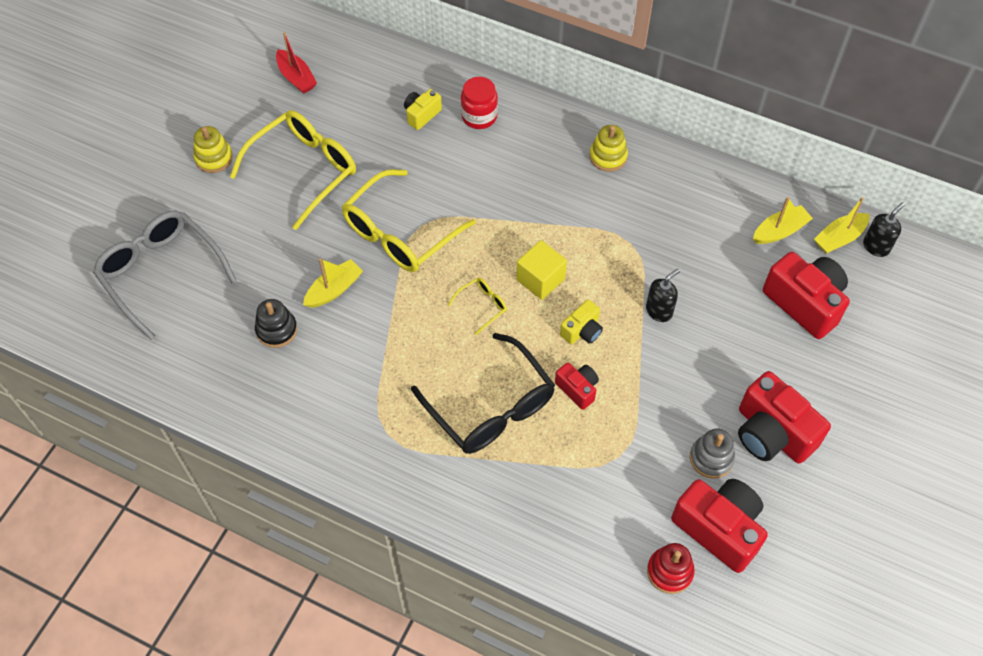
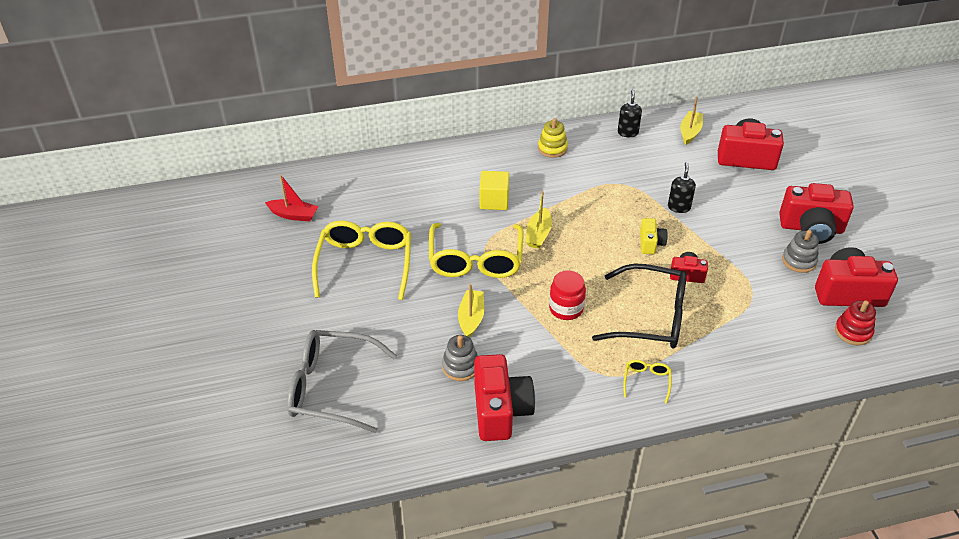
camera: 40 degrees left, 15 degrees down
yellow stacking toy [193,126,233,173] -> none
black stacking toy [255,299,297,348] -> grey stacking toy [442,335,478,381]
yellow camera [404,89,442,130] -> none
yellow glasses [448,278,507,335] -> yellow glasses moved to [623,360,671,404]
red jar [461,77,498,129] -> red jar moved to [549,270,586,320]
yellow cube [516,240,567,300] -> yellow cube moved to [480,171,509,210]
yellow boat [814,197,870,254] -> yellow boat moved to [526,191,552,249]
black soap dispenser [863,202,905,257] -> black soap dispenser moved to [618,90,642,137]
none -> red camera [474,354,535,441]

